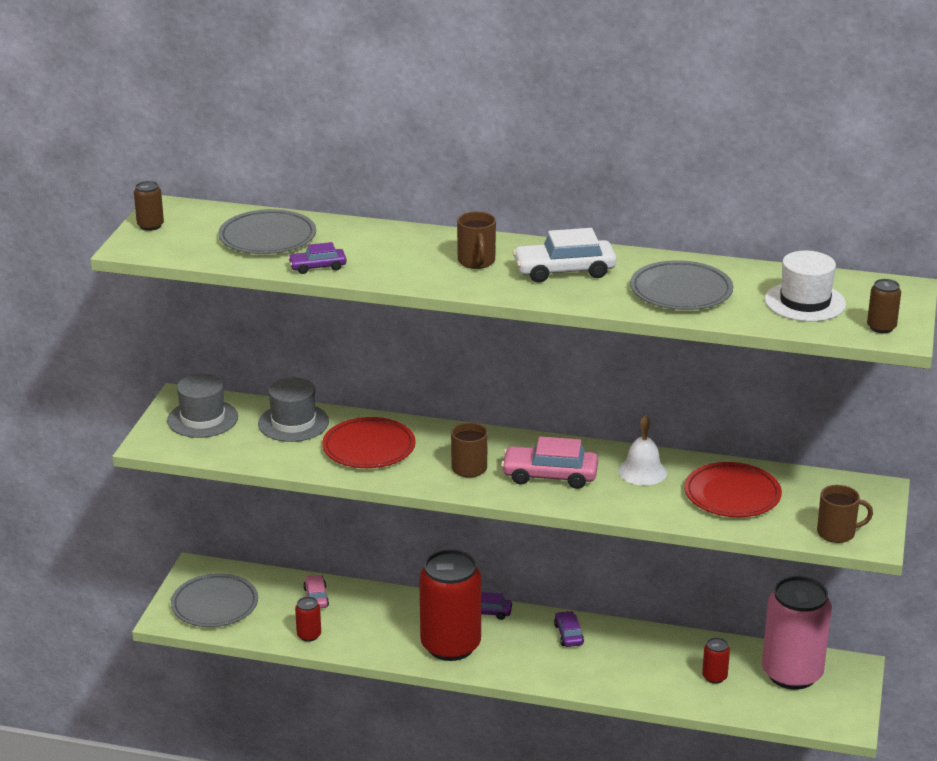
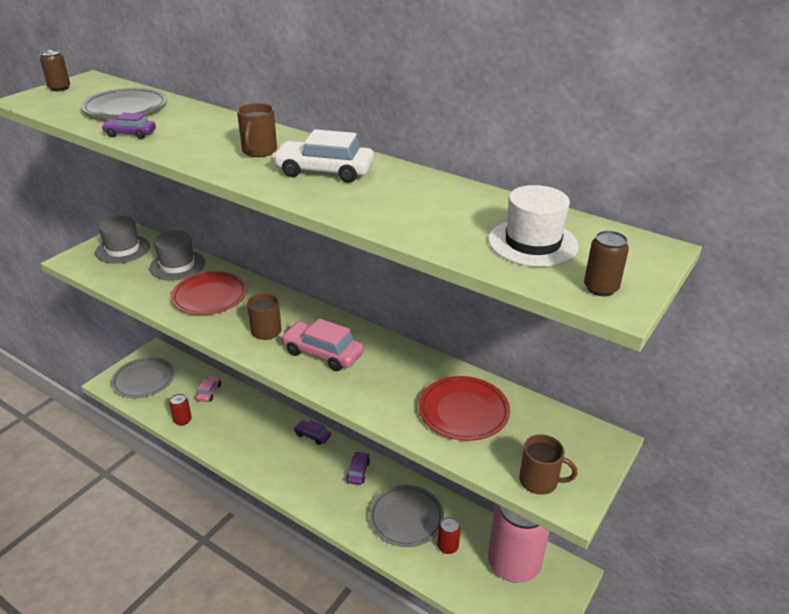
camera: 20 degrees right, 5 degrees up
red can [419,549,481,661] -> none
white bell [618,415,667,485] -> none
grey plate [630,260,733,310] -> grey plate moved to [369,485,444,547]

